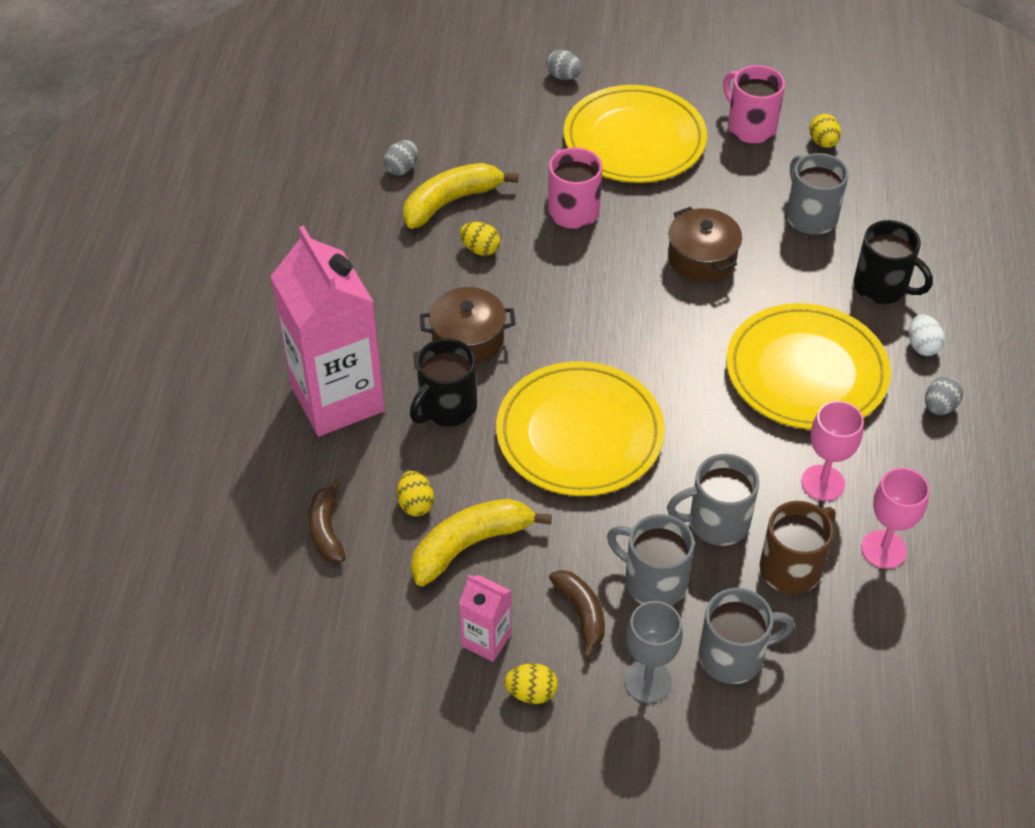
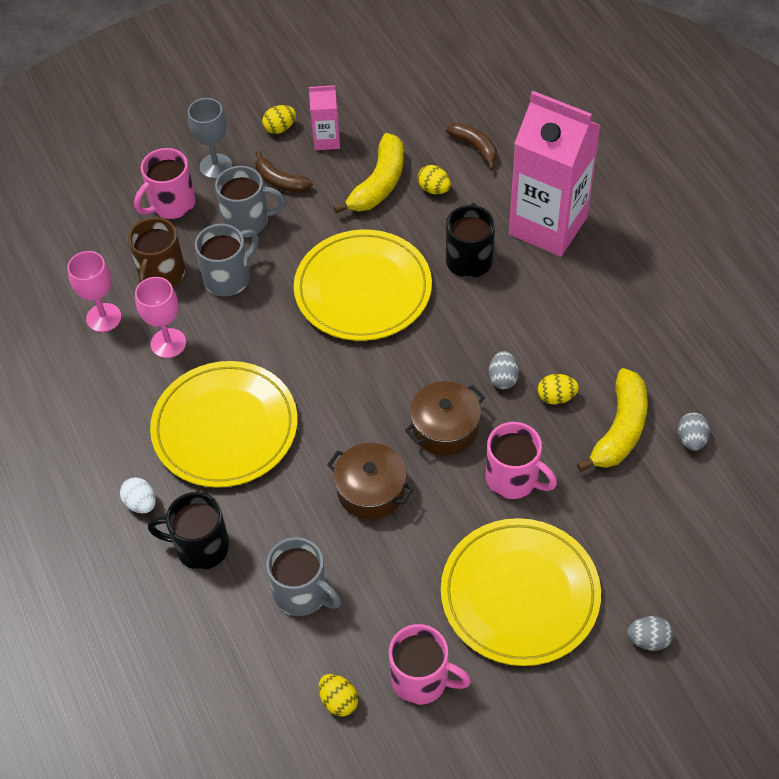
camera: 150 degrees right, 5 degrees up
brown pot [420,287,515,364] -> brown pot moved to [405,381,485,456]
grey mug [699,588,795,684] -> pink mug [134,148,196,219]
grey egg [925,376,963,415] -> grey egg moved to [489,351,519,389]

